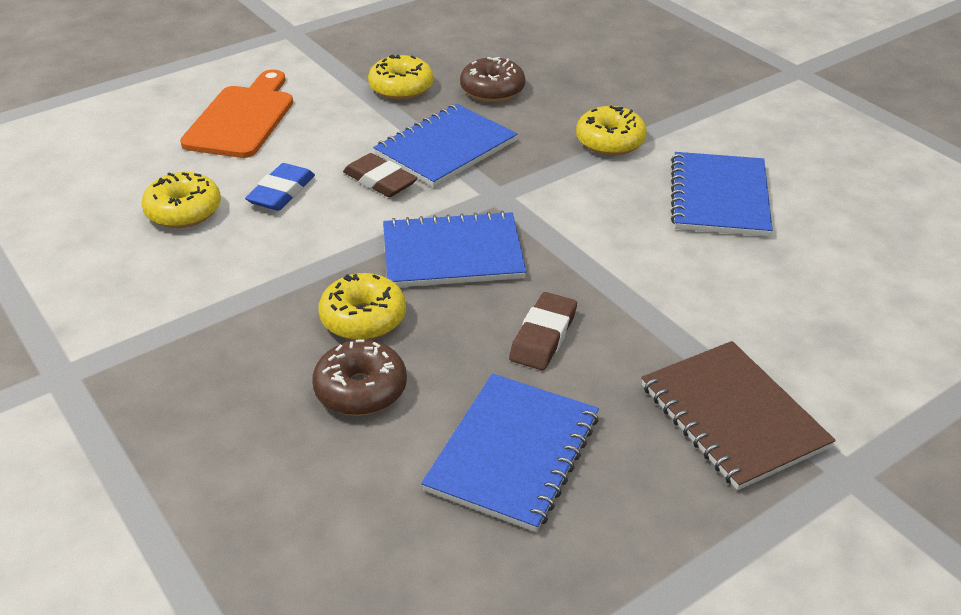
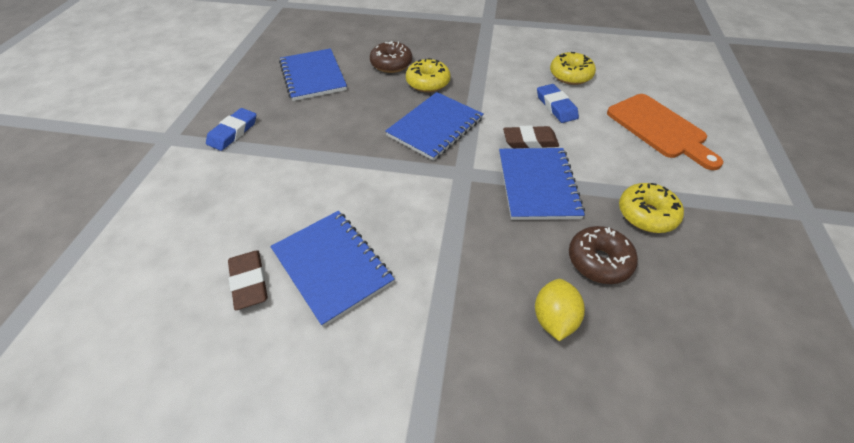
camera: 135 degrees right, 10 degrees up
brown eraser [509,292,577,370] -> brown eraser moved to [228,250,268,310]
yellow donut [576,106,647,156] -> none
brown notebook [641,341,836,490] -> blue eraser [206,108,256,151]
none -> yellow lemon [535,279,585,341]

